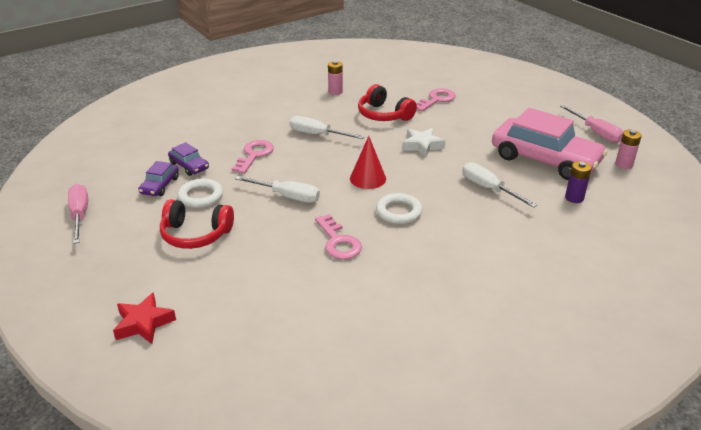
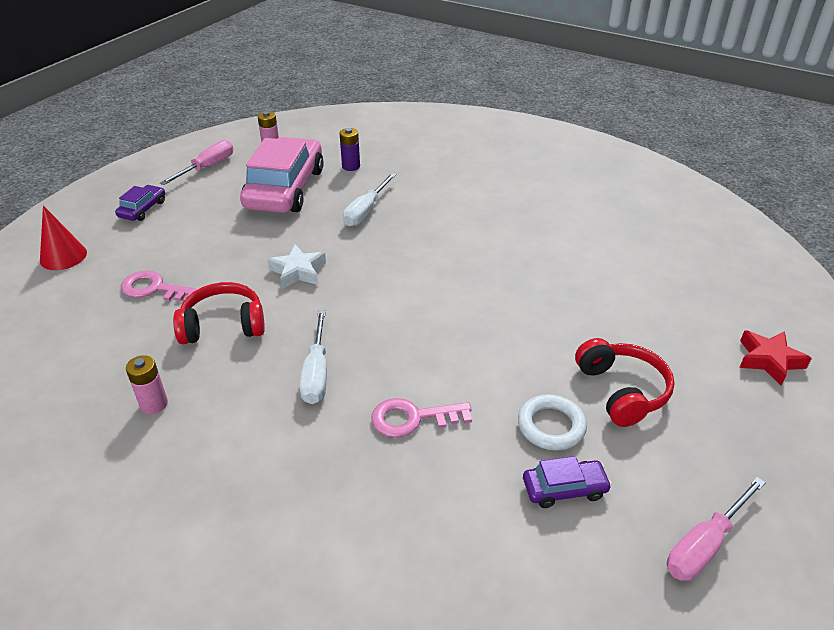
camera: 115 degrees left, 5 degrees up
purple car [168,142,209,176] -> purple car moved to [115,185,165,221]
white screwdriver [235,176,320,203] -> none
pink key [315,214,362,259] -> none
red cone [350,136,386,189] -> red cone moved to [40,205,87,270]
red headphones [358,84,417,121] -> red headphones turned 120 degrees counterclockwise [173,282,265,344]
white ring [376,193,423,224] -> none

